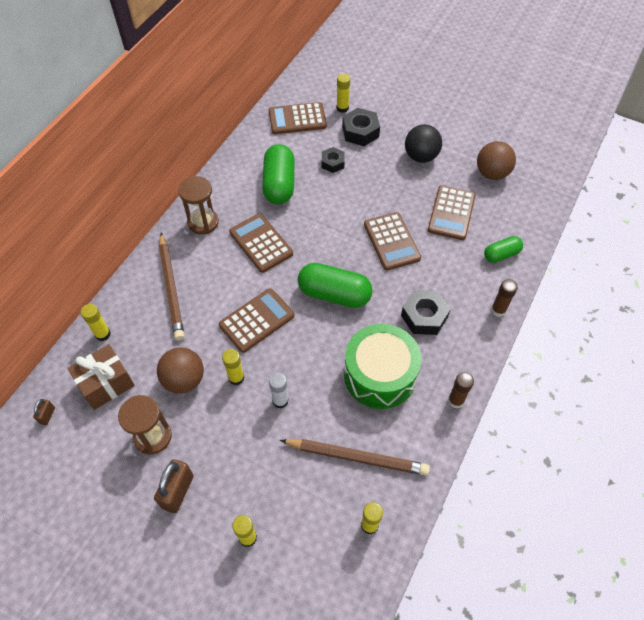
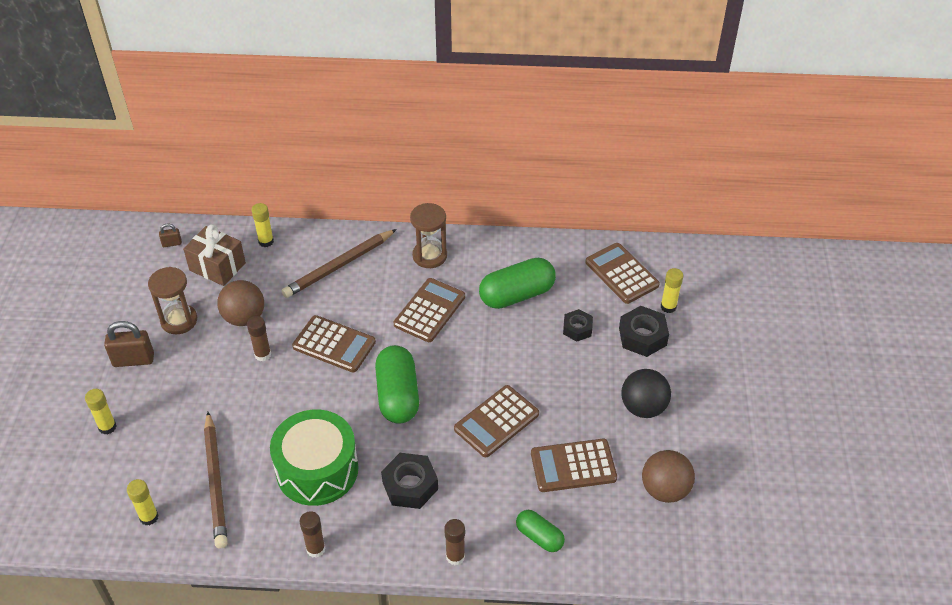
camera: 65 degrees right, 10 degrees down
yellow glue stick [222,349,244,385] -> brown glue stick [247,316,271,361]
white glue stick [269,373,289,409] -> none

